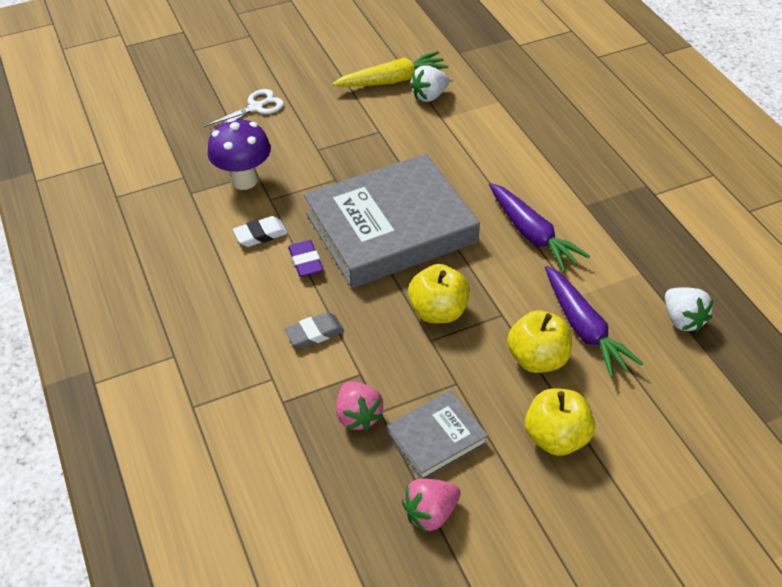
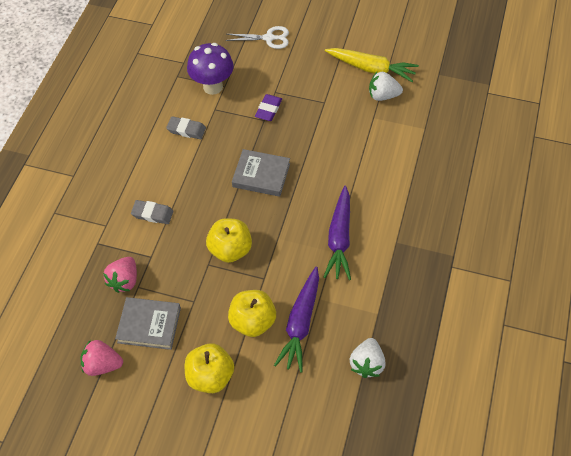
camera: 40 degrees right, 10 degrees up
white eraser [233,216,288,247] -> grey eraser [166,116,206,139]
purple eraser [288,240,323,277] -> purple eraser moved to [255,94,282,121]
grey book [304,153,480,288] -> grey book [232,149,290,197], size x0.47

